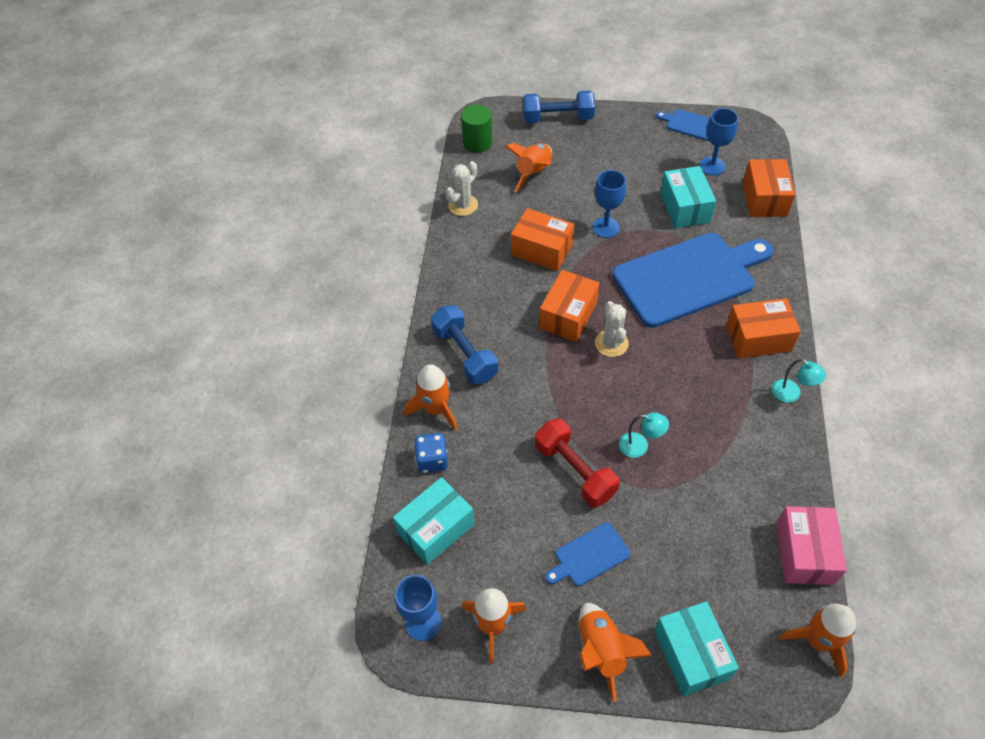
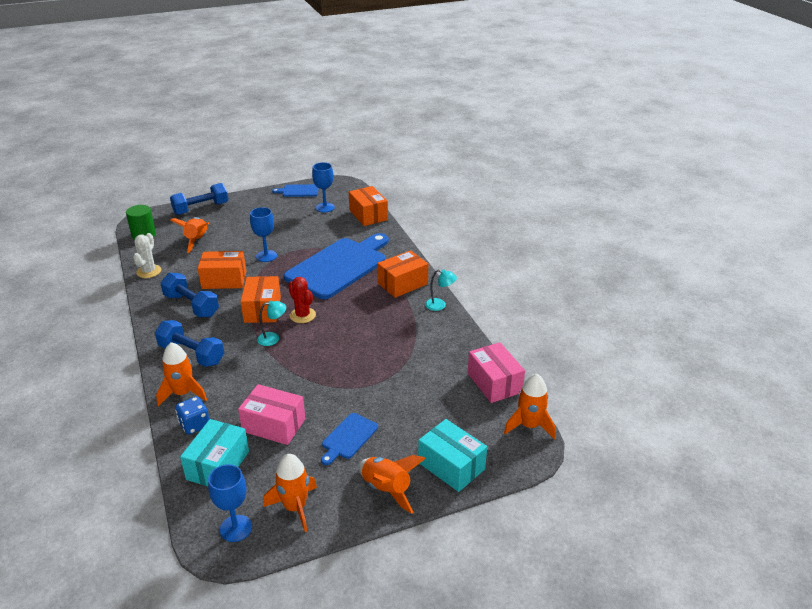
camera: 30 degrees left, 20 degrees down
red dumbbell [535,418,620,507] -> none
white cactus [595,301,629,357] -> red cactus [288,277,316,323]
turquoise lamp [619,412,669,458] -> turquoise lamp moved to [257,300,286,346]
turquoise box [660,166,716,228] -> none
none -> blue dumbbell [160,273,219,317]
none -> pink box [238,384,305,445]

